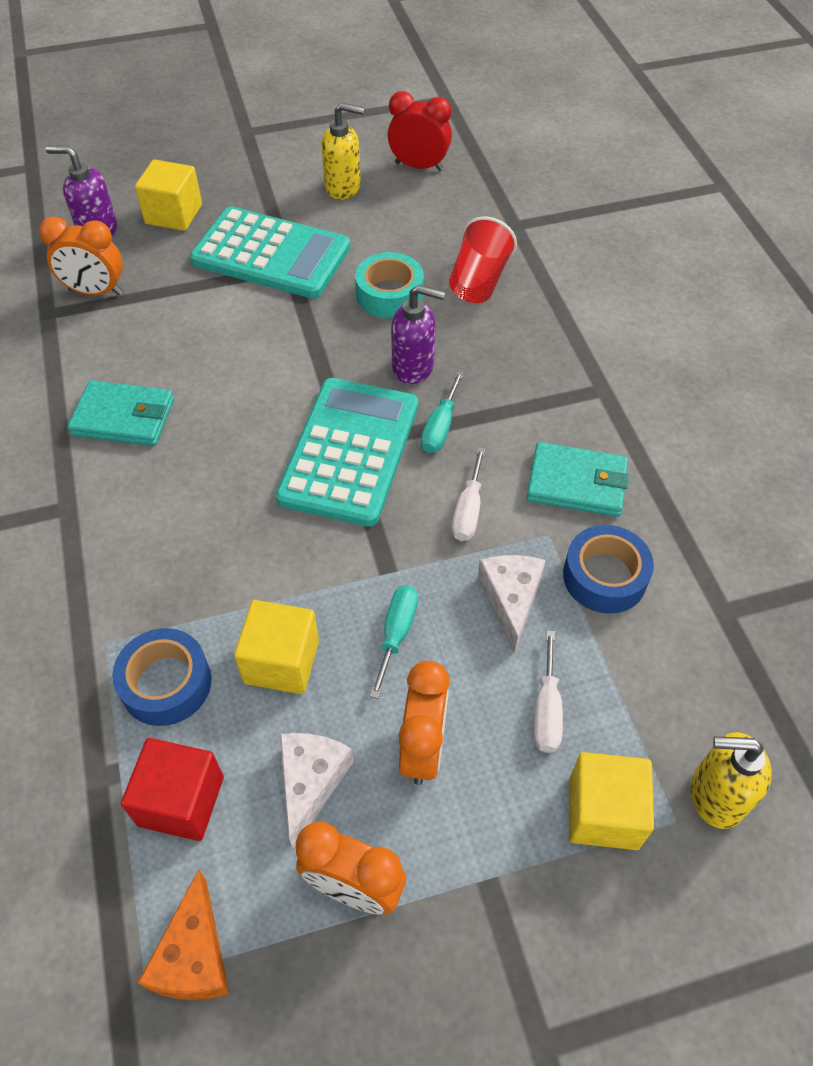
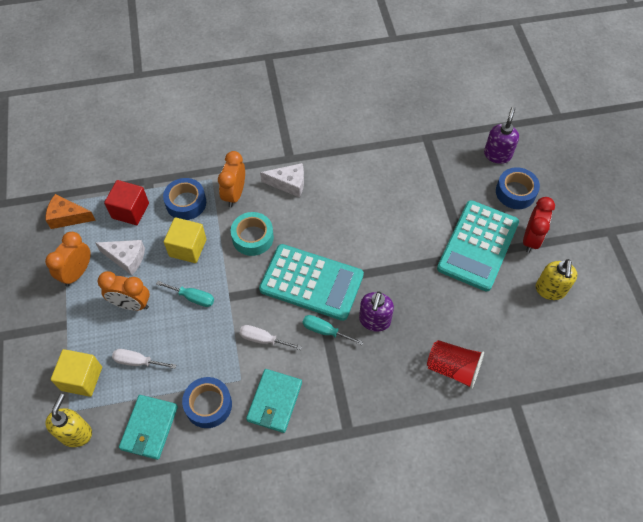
camera: 95 degrees right, 5 degrees up
orange clock [39,217,123,295] -> orange clock moved to [218,151,245,207]
turquoise wallet [68,380,174,446] -> turquoise wallet moved to [119,395,178,460]
yellow cube [135,159,202,231] -> blue tape [496,167,540,209]
turquoise tape [355,252,424,318] -> turquoise tape moved to [231,212,274,256]
red clock [388,91,452,171] -> red clock moved to [523,197,555,253]
white cheese [478,555,546,654] -> white cheese moved to [260,163,304,197]

